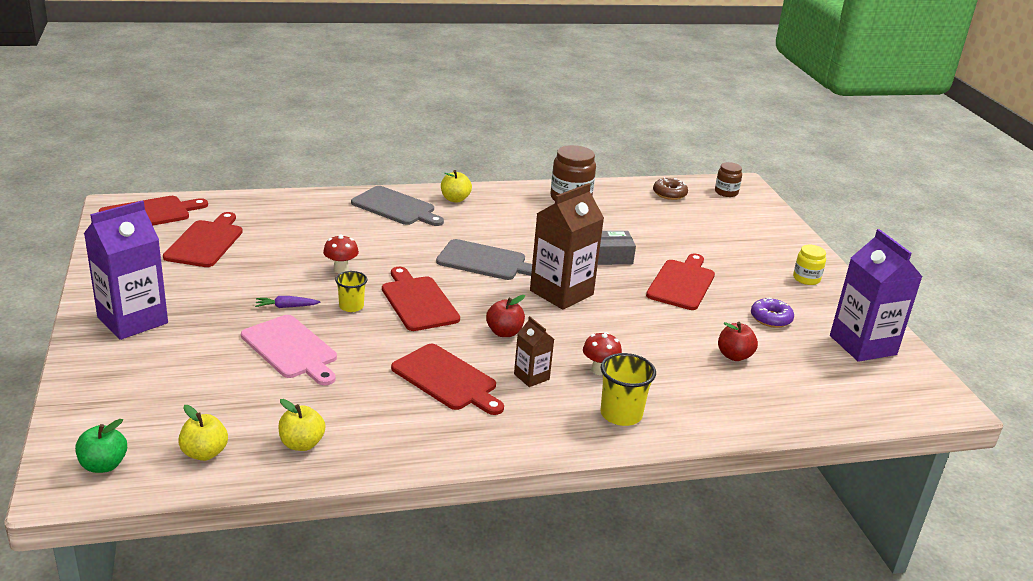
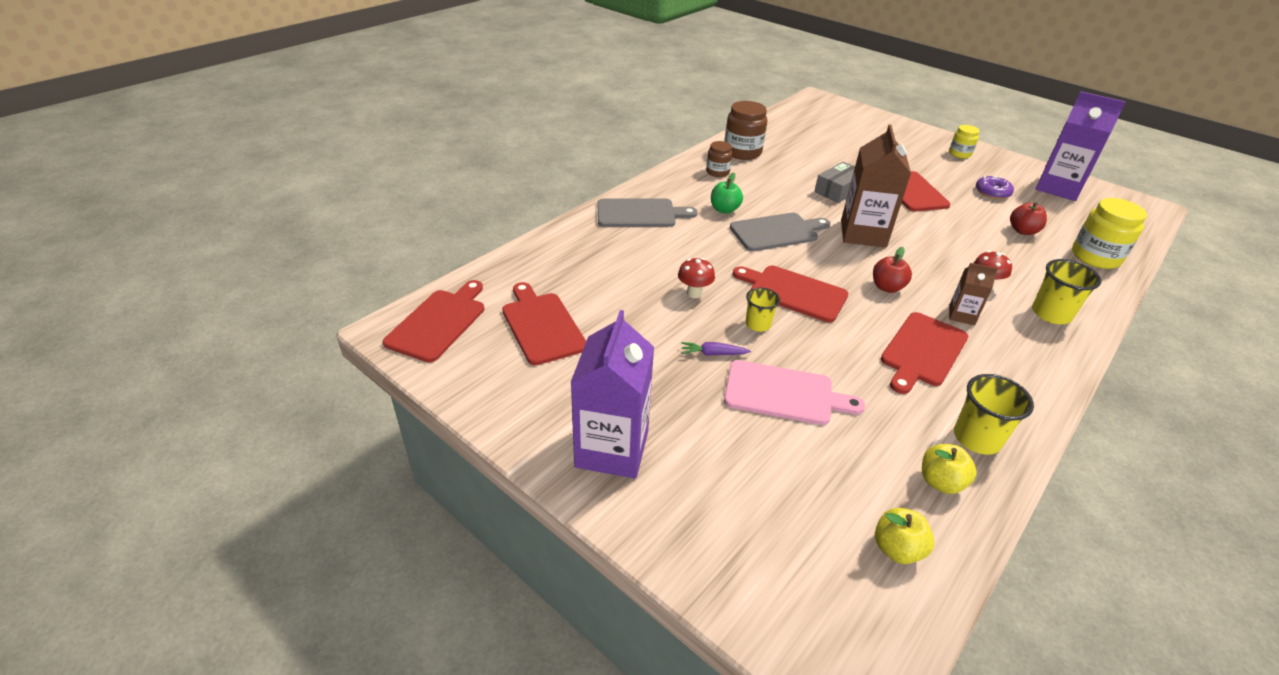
camera: 35 degrees left, 10 degrees up
green apple [75,419,127,473] -> green apple moved to [711,173,743,214]
purple carrot [255,296,320,308] -> purple carrot turned 45 degrees clockwise [681,342,751,356]
red cutting board [391,344,504,415] -> red cutting board turned 120 degrees clockwise [881,312,968,394]
yellow apple [441,170,472,203] -> none
brown donut [653,177,688,200] -> none
brown jar [715,162,742,197] -> brown jar moved to [706,141,733,177]
none -> yellow cup [954,374,1034,455]
none -> yellow jar [1072,198,1147,269]

